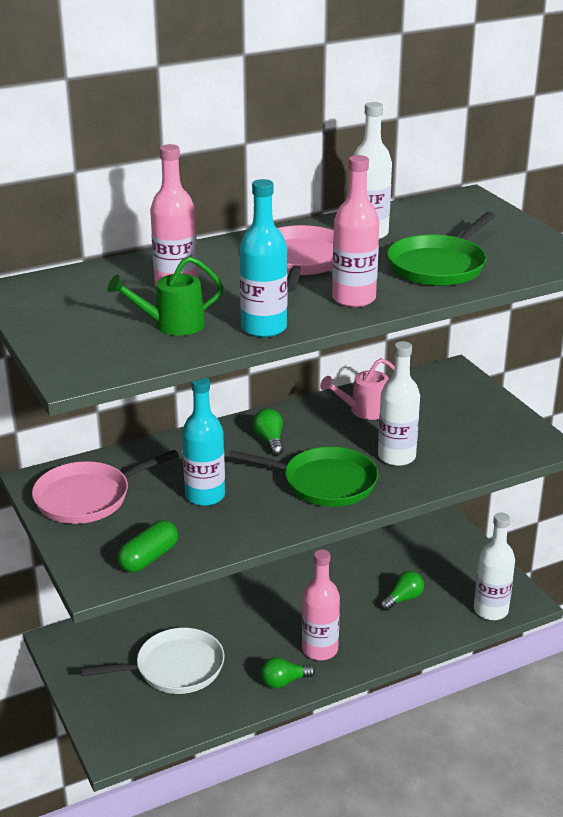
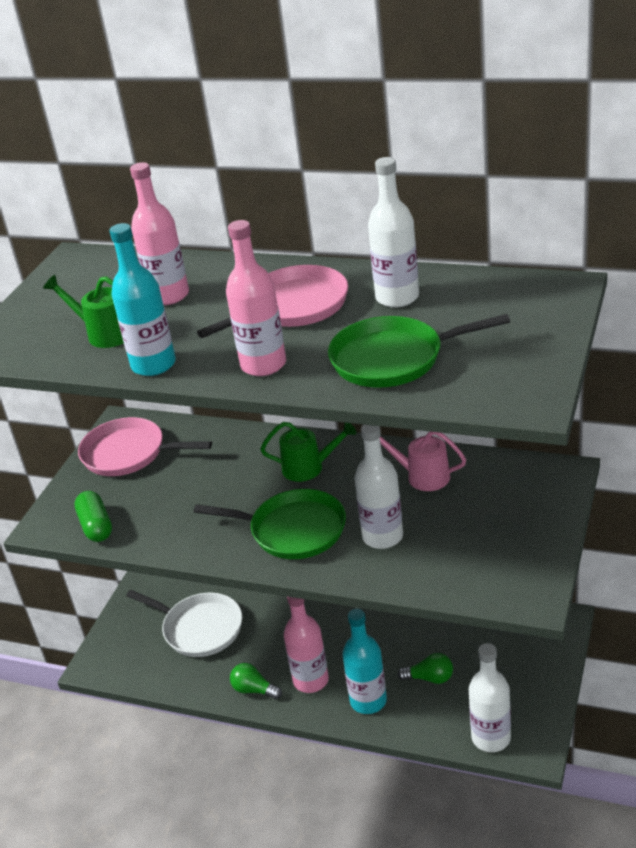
camera: 50 degrees right, 5 degrees up
green capsule [117,520,178,573] -> green capsule turned 75 degrees clockwise [74,491,112,542]
turquoise bottle [182,378,225,506] -> turquoise bottle moved to [342,609,387,714]
green pan [228,447,379,507] -> green pan turned 45 degrees counterclockwise [194,489,346,559]
green light bulb [253,408,283,456] -> green watering can [260,422,356,482]

